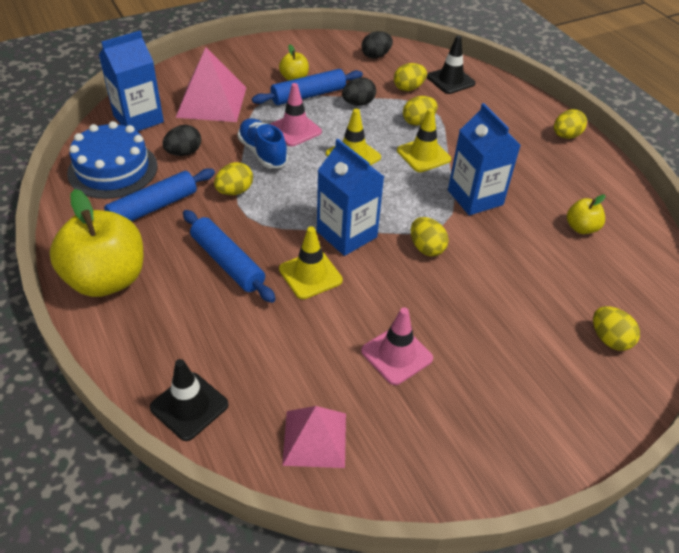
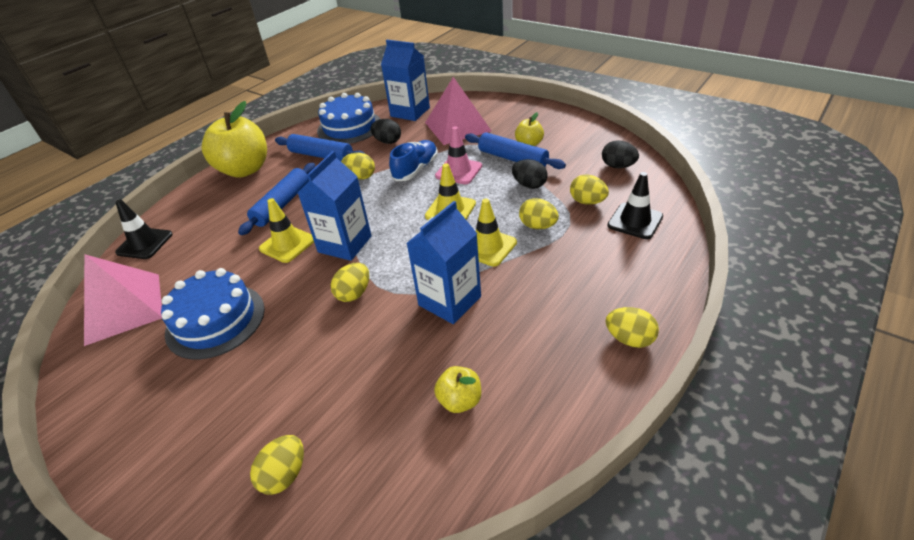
camera: 70 degrees right, 5 degrees down
pink pyramid [282,406,346,468] -> pink pyramid [84,254,162,346], size x1.51
pink traffic cone [361,307,433,385] -> blue cake [161,268,265,359]

